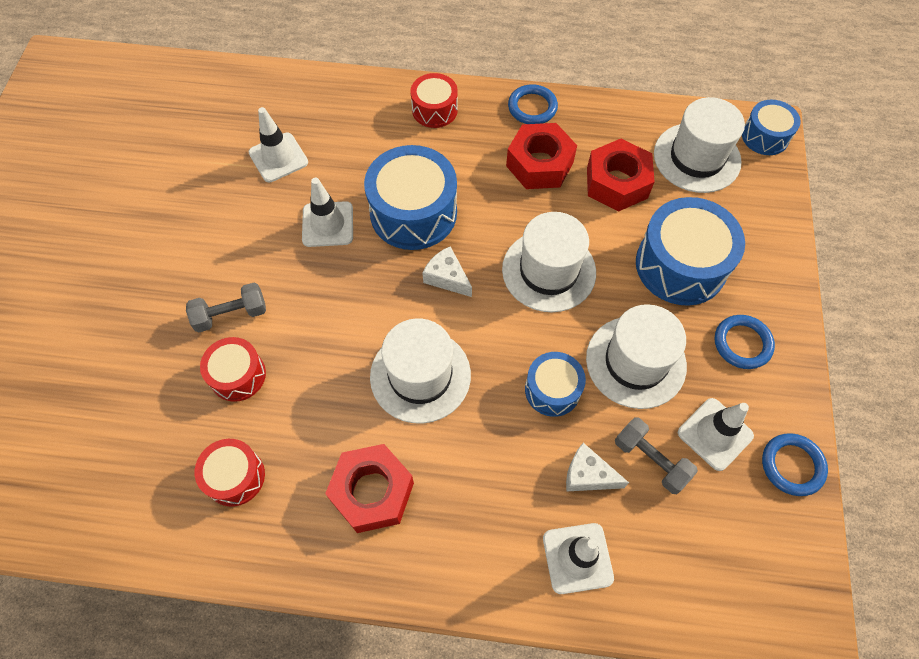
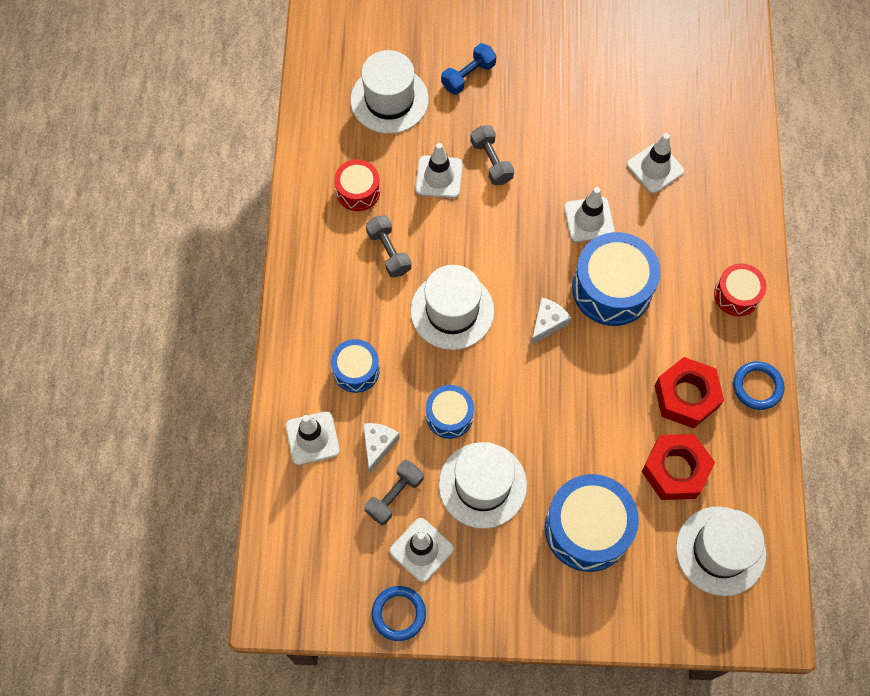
camera: 85 degrees right, 5 degrees up
red drum [200,337,266,402] -> white traffic cone [416,143,462,198]
red nut [325,444,414,533] -> none
white hat [502,212,596,312] -> white hat moved to [350,50,429,134]
blue ring [714,315,775,369] -> none
blue drum [742,100,801,155] -> blue drum moved to [331,339,380,393]
none -> grey dumbbell [366,215,412,278]
none -> blue dumbbell [441,43,497,95]

